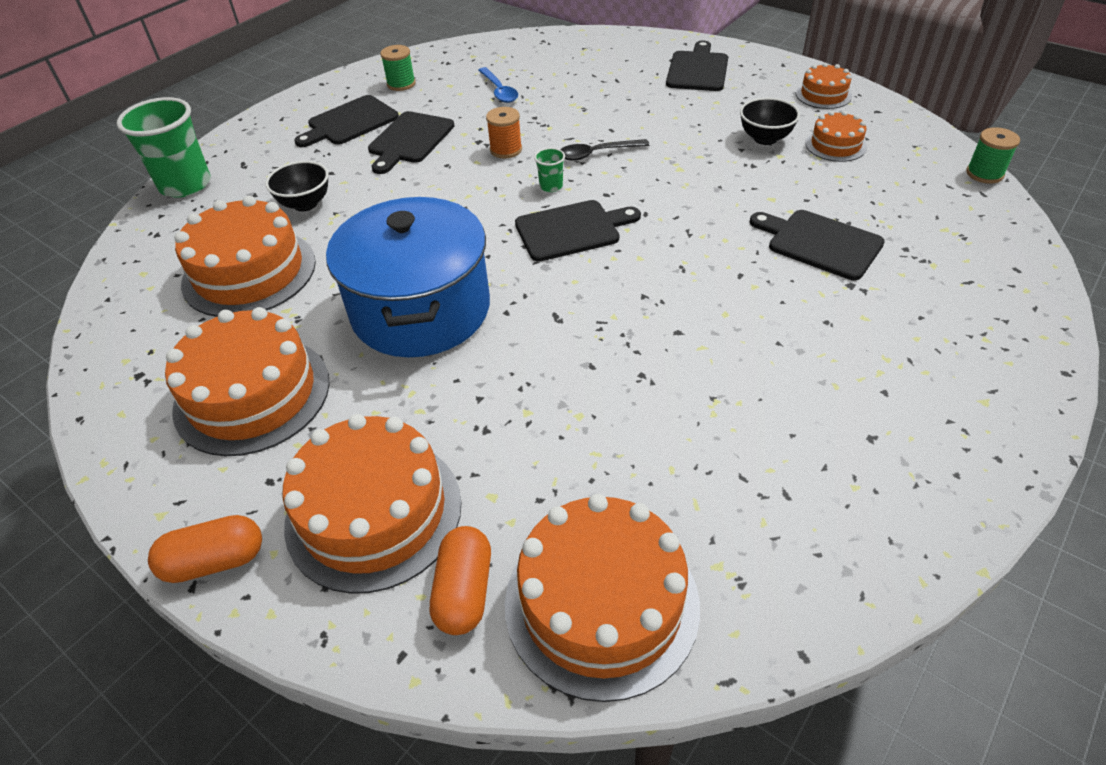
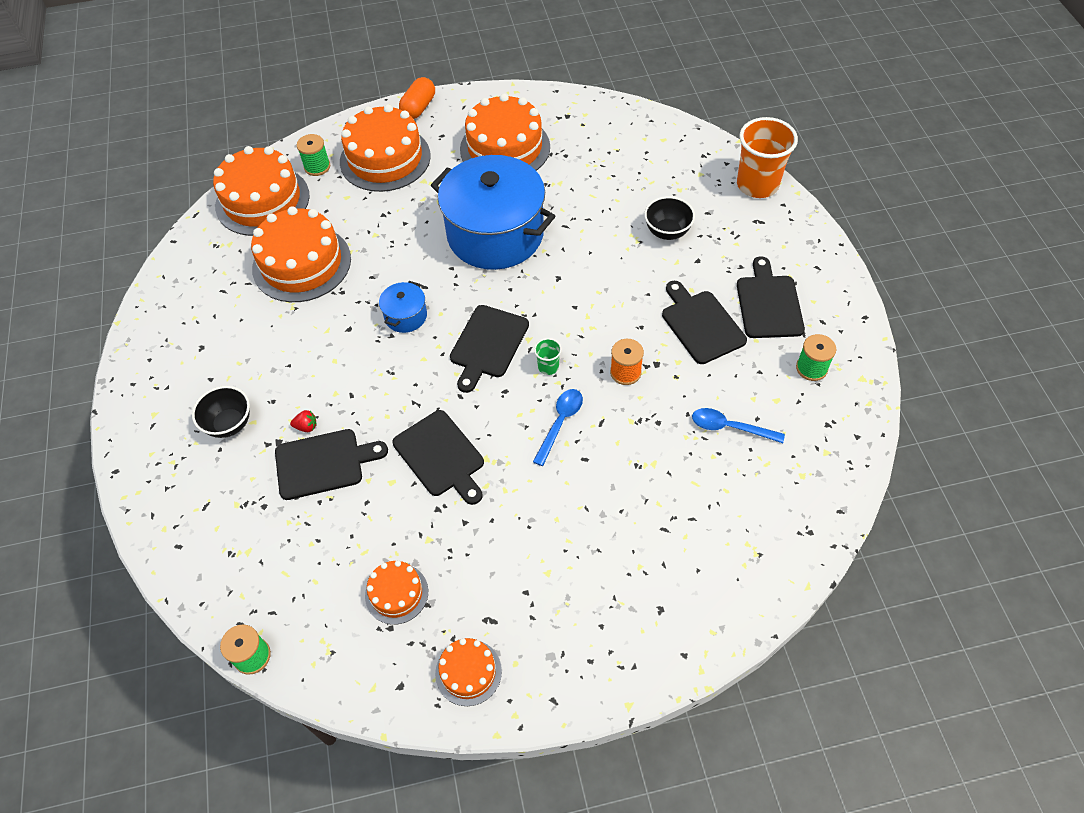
camera: 130 degrees right, 10 degrees up
green cup [117,97,211,198] -> orange cup [737,117,798,198]
orange cake [174,196,316,317] -> orange cake moved to [251,206,351,302]
orange capsule [430,526,491,635] -> green spool [297,134,330,176]
black spoon [560,139,650,161] -> blue spoon [533,389,583,466]
black cutting board [666,41,728,91] -> black cutting board moved to [392,410,484,505]
black bowl [740,97,800,145] -> black bowl moved to [192,386,250,438]
none -> red strawberry [290,410,317,432]
none -> blue pot [379,281,427,333]

